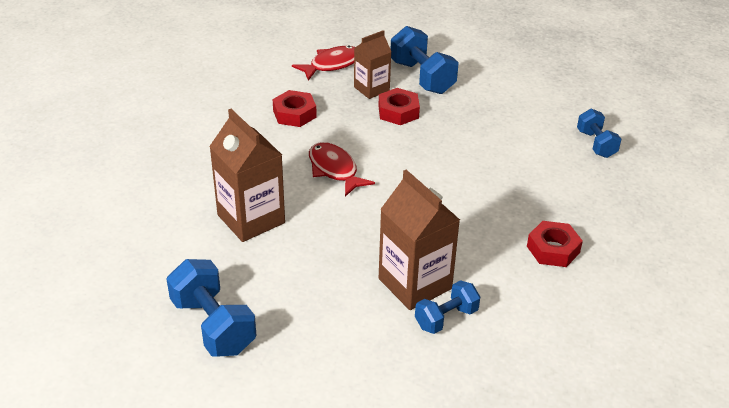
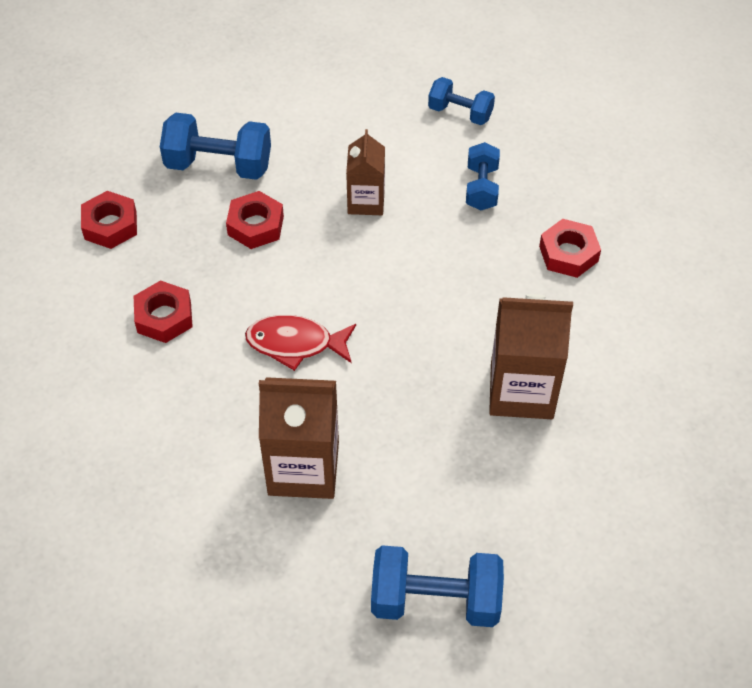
camera: 50 degrees left, 15 degrees up
red fish [292,45,355,81] -> red nut [81,191,137,249]
brown carton [354,30,391,99] -> brown carton moved to [346,129,385,215]
blue dumbbell [415,280,480,334] -> blue dumbbell moved to [466,142,500,210]

